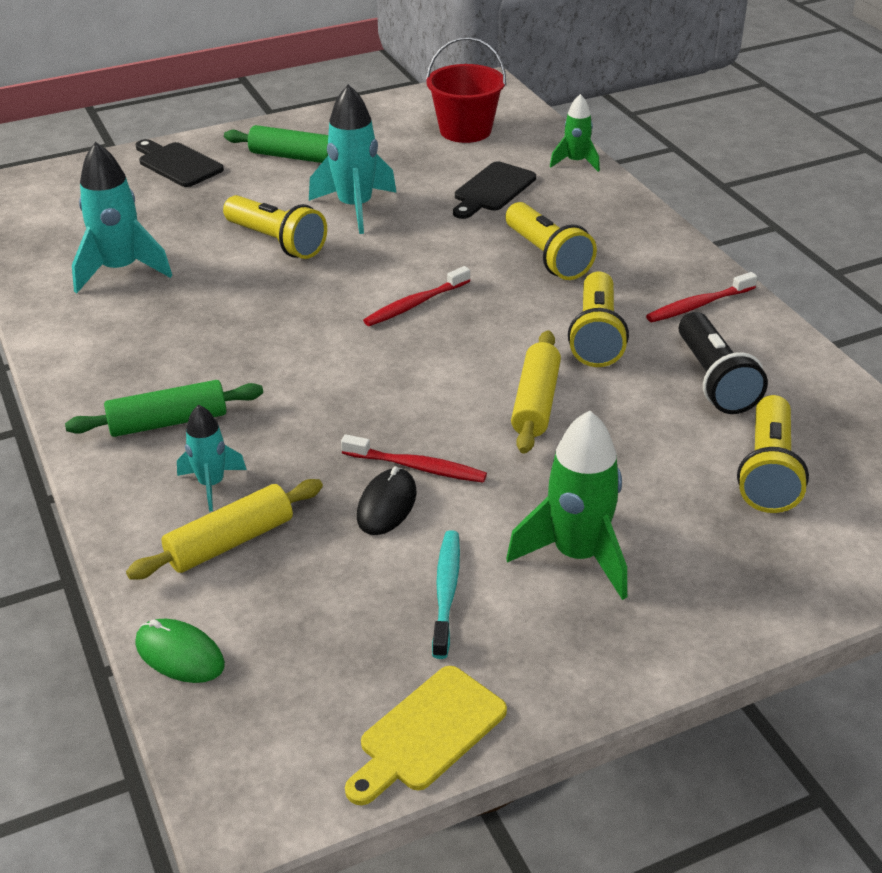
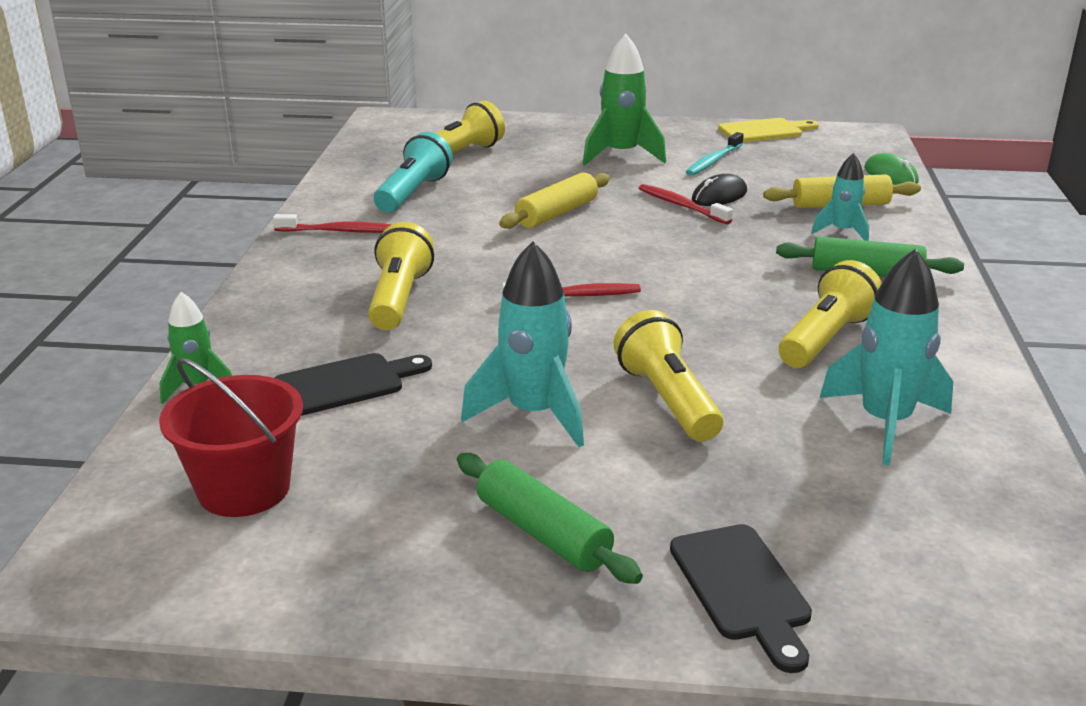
camera: 150 degrees left, 10 degrees down
yellow flashlight [568,271,629,367] -> yellow flashlight moved to [779,260,882,368]
black flashlight [679,312,768,414] -> turquoise flashlight [374,132,453,213]

